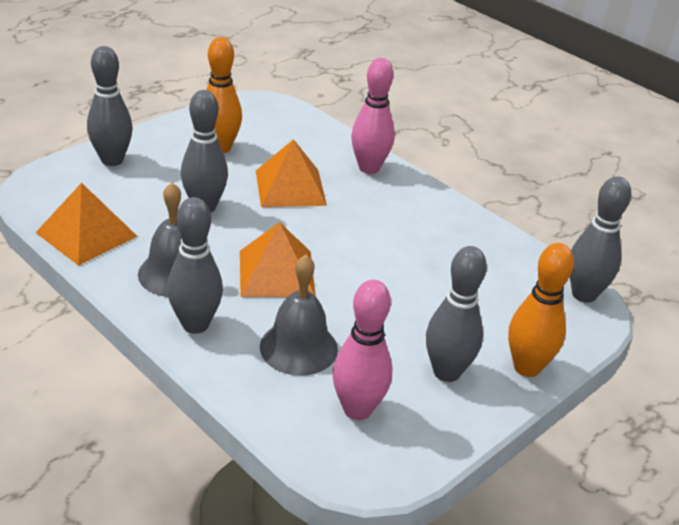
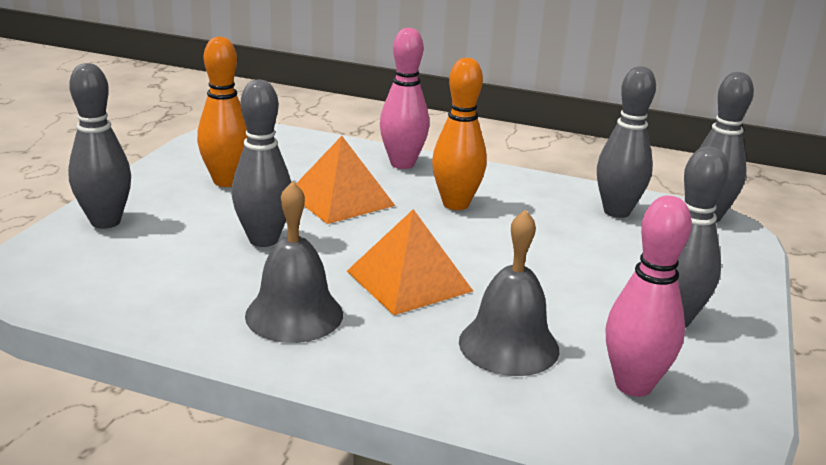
camera: 25 degrees left, 10 degrees down
orange pyramid [35,183,138,266] -> none
grey bowling pin [167,197,223,334] -> grey bowling pin moved to [597,66,656,218]
orange bowling pin [508,243,574,377] -> orange bowling pin moved to [432,58,487,210]

